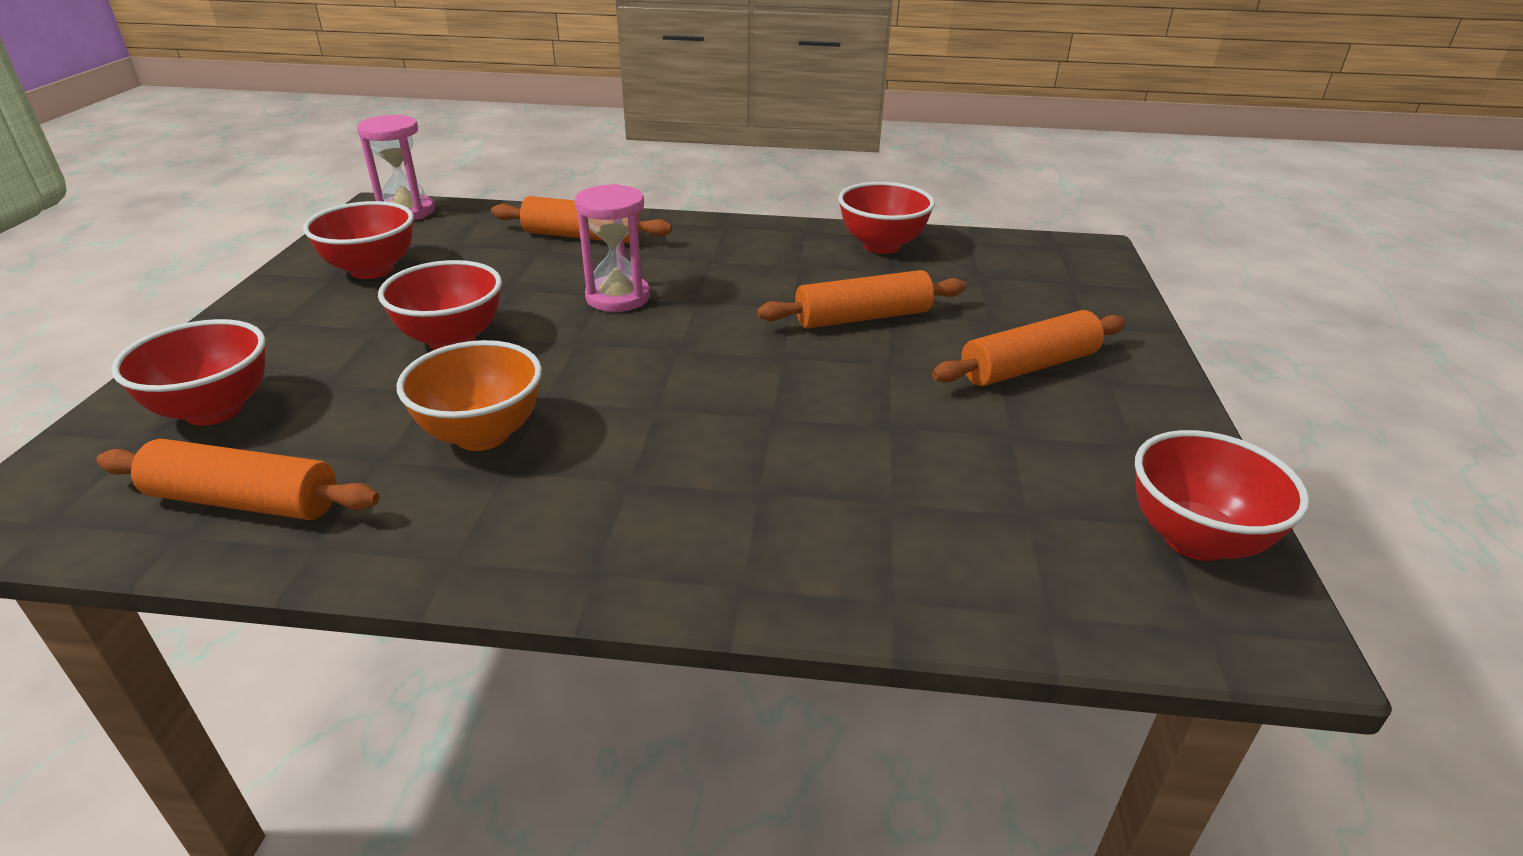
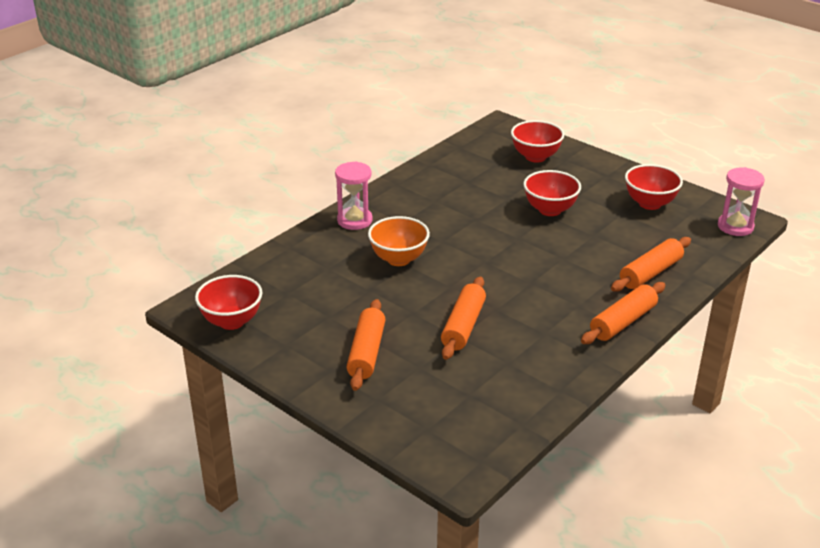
camera: 125 degrees right, 0 degrees up
orange rolling pin [96,439,379,520] -> orange rolling pin moved to [581,282,665,344]
orange bowl [397,340,542,451] -> orange bowl moved to [368,216,430,266]
pink hourglass [574,184,650,312] -> pink hourglass moved to [335,162,373,230]
red bowl [838,182,935,254] -> none

